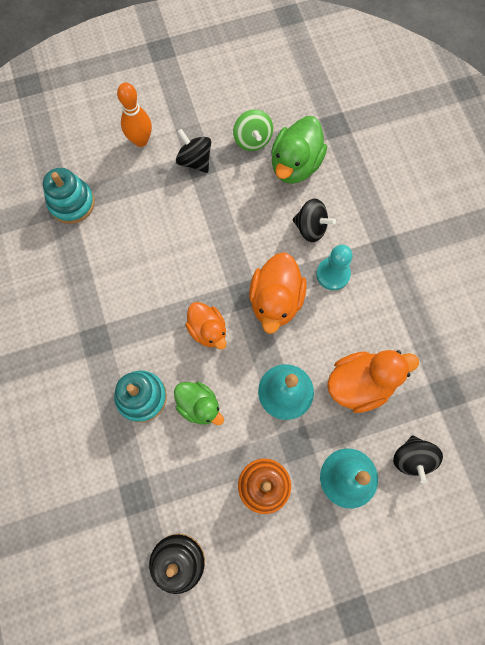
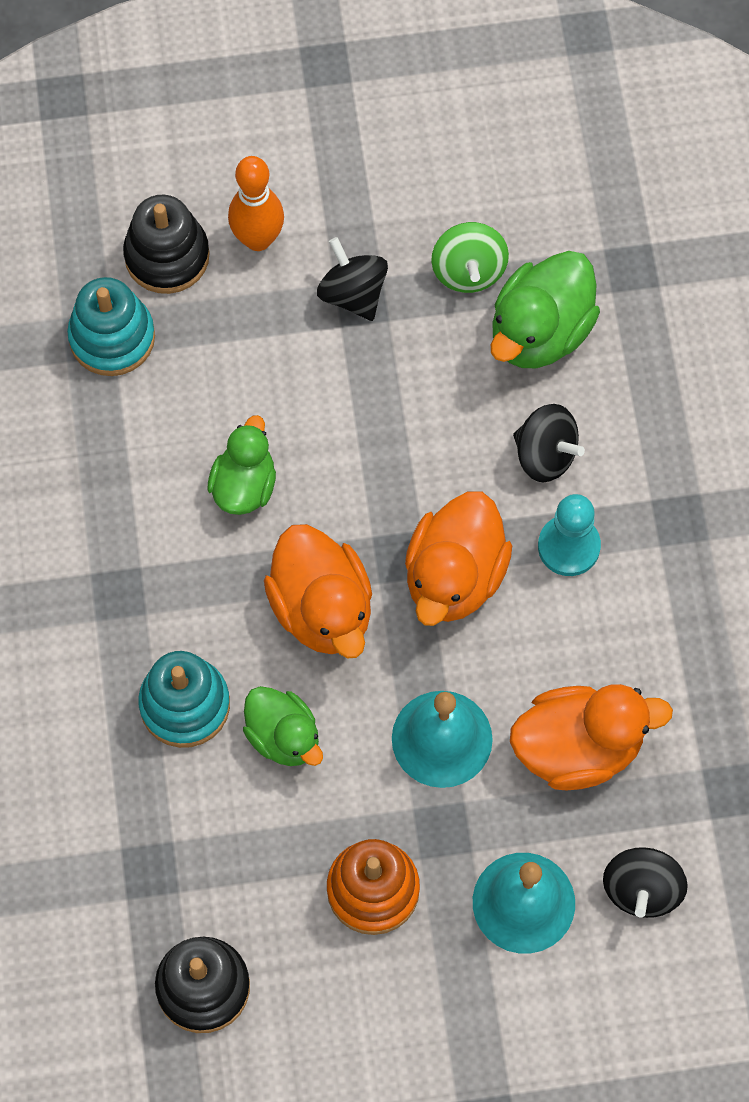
camera: 10 degrees right, 5 degrees down
orange duck [185,302,226,350] -> orange duck [264,524,372,658], size x1.52
none -> black stacking toy [123,195,210,294]
none -> green duck [207,415,276,515]

